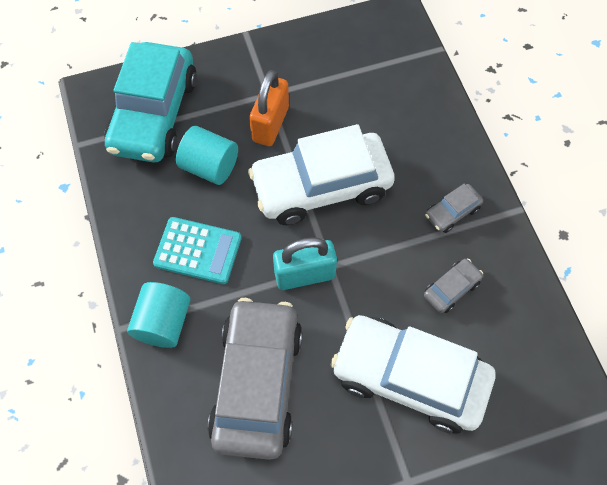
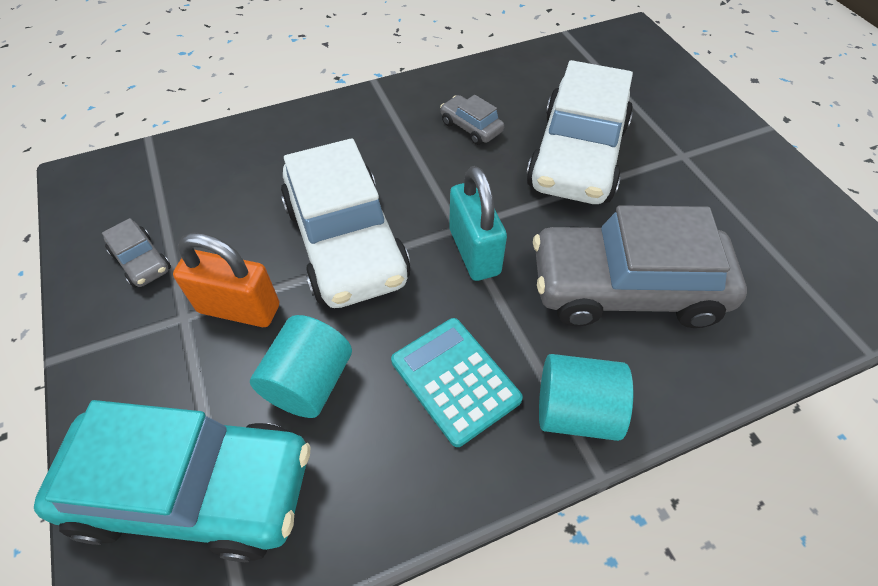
camera: 95 degrees left, 10 degrees down
turquoise calculator [153,217,242,284] -> turquoise calculator turned 45 degrees counterclockwise [391,318,523,447]
grey car [425,184,483,233] -> grey car moved to [102,218,171,288]

